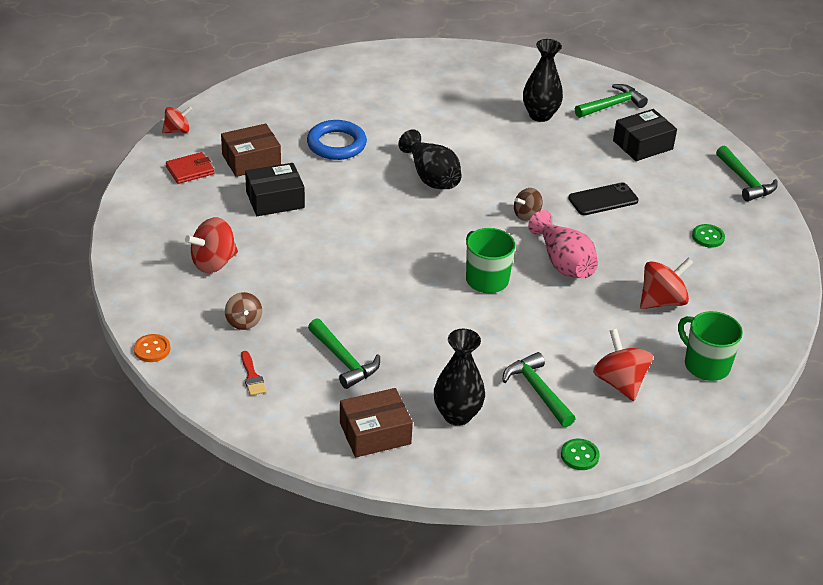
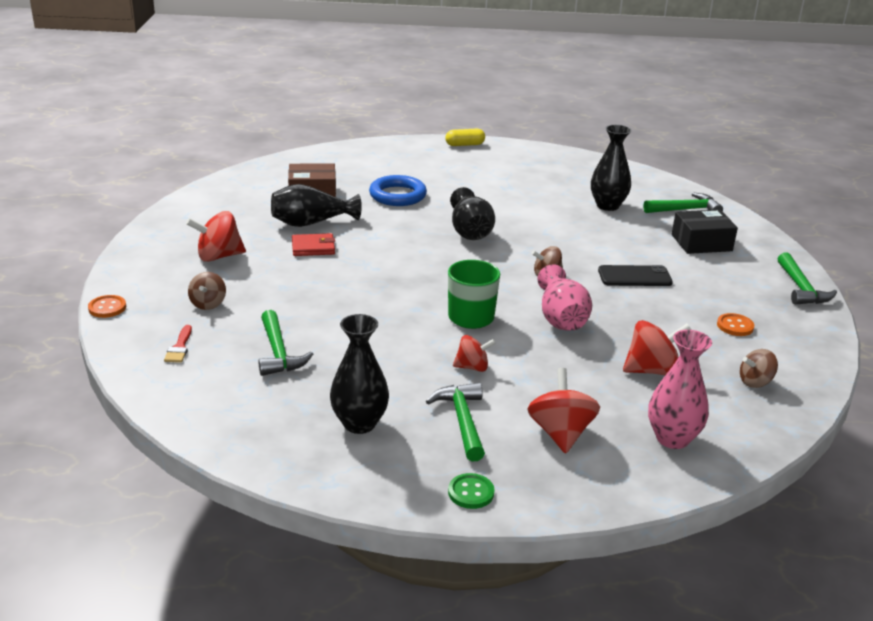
camera: 20 degrees right, 10 degrees down
red spinning top [162,106,192,133] -> red spinning top moved to [453,335,496,372]
red wallet [166,152,214,184] -> red wallet moved to [292,233,335,256]
black box [245,163,305,216] -> black vase [271,184,362,227]
brown box [340,388,413,457] -> none
green mug [678,311,743,381] -> pink vase [648,330,712,449]
green button [692,224,725,248] -> orange button [717,313,754,336]
none -> yellow capsule [445,129,485,146]
none -> brown spinning top [740,349,778,388]

